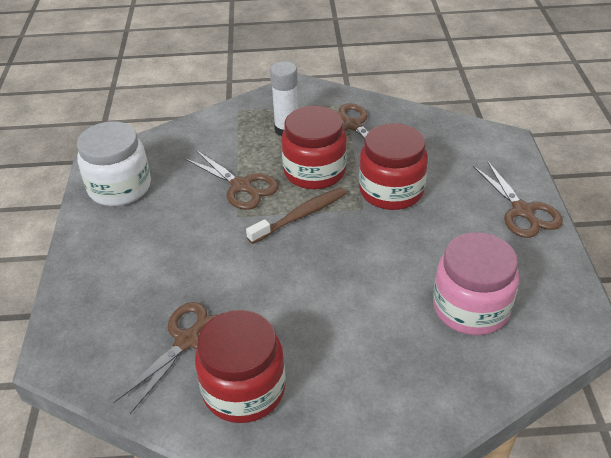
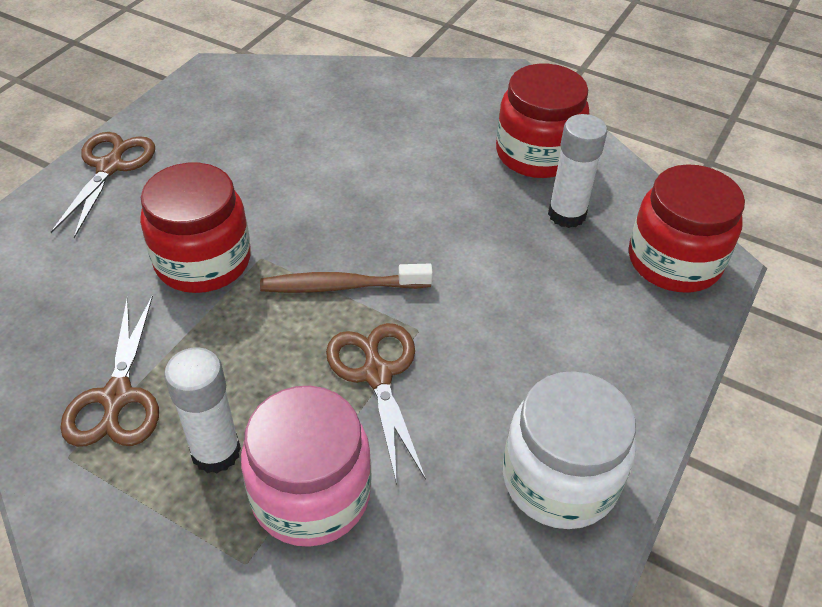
camera: 150 degrees left, 5 degrees up
brown scissors [114,302,218,414] -> white glue stick [548,114,607,228]
red jar [281,106,347,189] -> red jar moved to [629,164,745,293]
pink jar [433,232,519,335] -> pink jar moved to [241,386,372,547]

